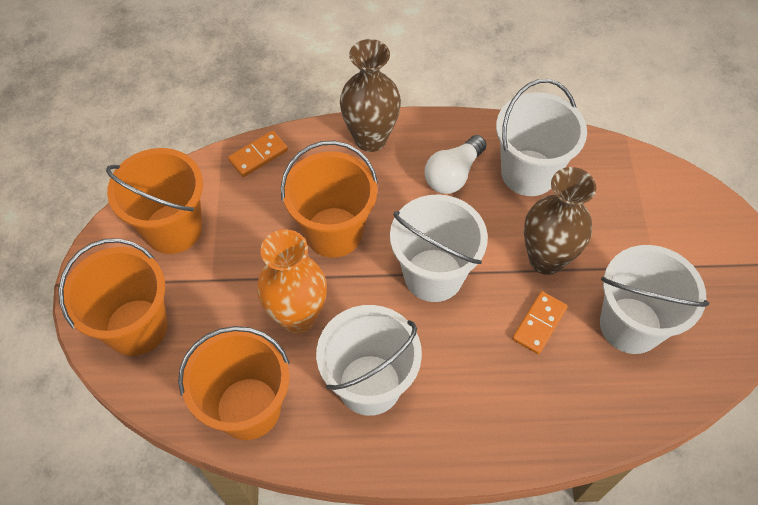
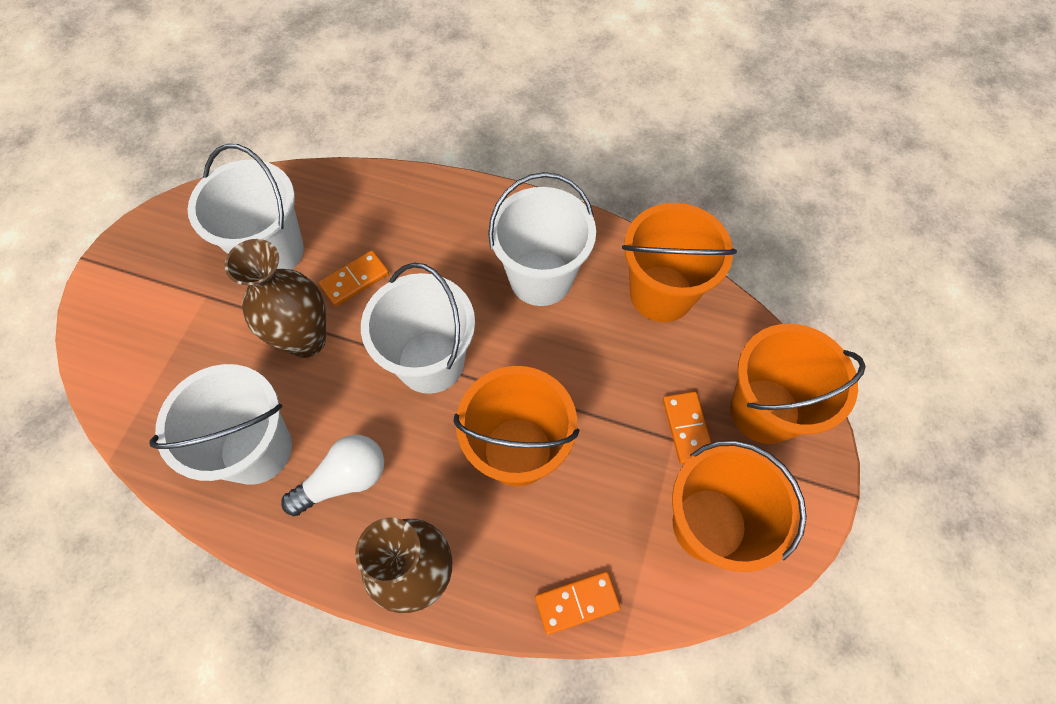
camera: 160 degrees left, 5 degrees up
orange vase [257,229,327,333] -> none
none -> orange domino [663,391,711,464]

